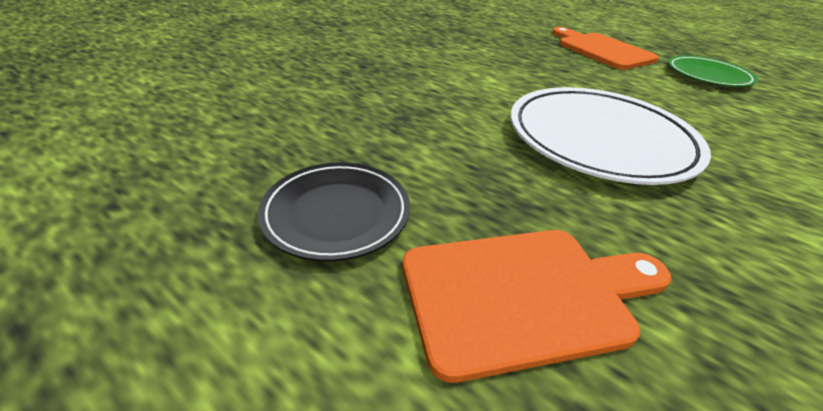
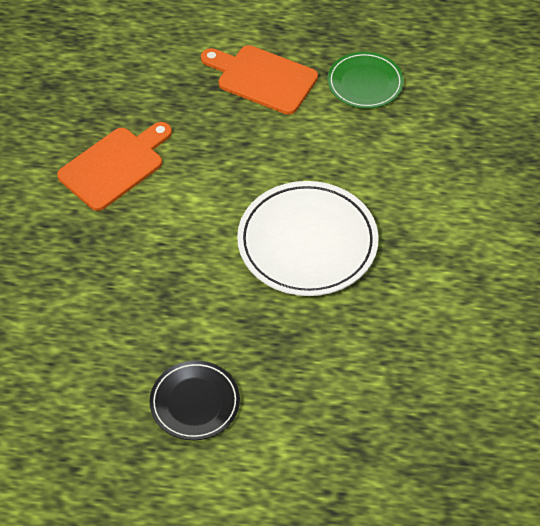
camera: 30 degrees left, 15 degrees up
orange cutting board [403,230,671,383] -> orange cutting board moved to [57,122,172,211]

